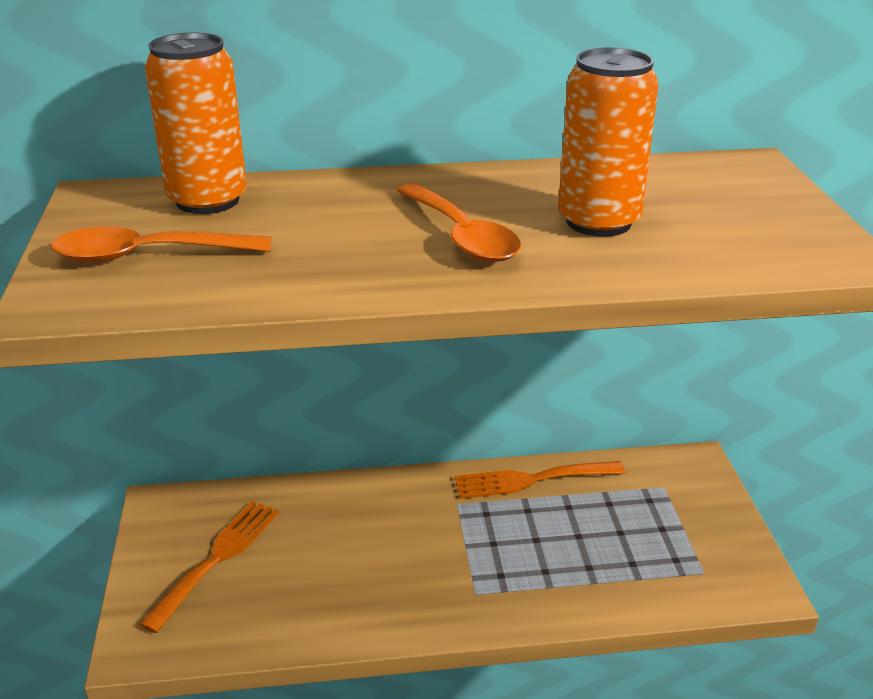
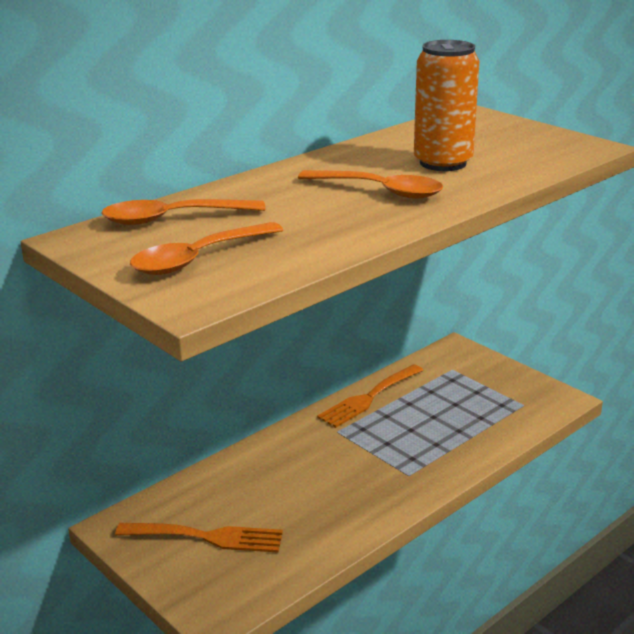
camera: 35 degrees left, 5 degrees down
orange fork [139,501,279,633] -> orange fork turned 105 degrees clockwise [115,523,283,553]
orange can [145,33,247,214] -> orange spoon [102,199,266,225]

